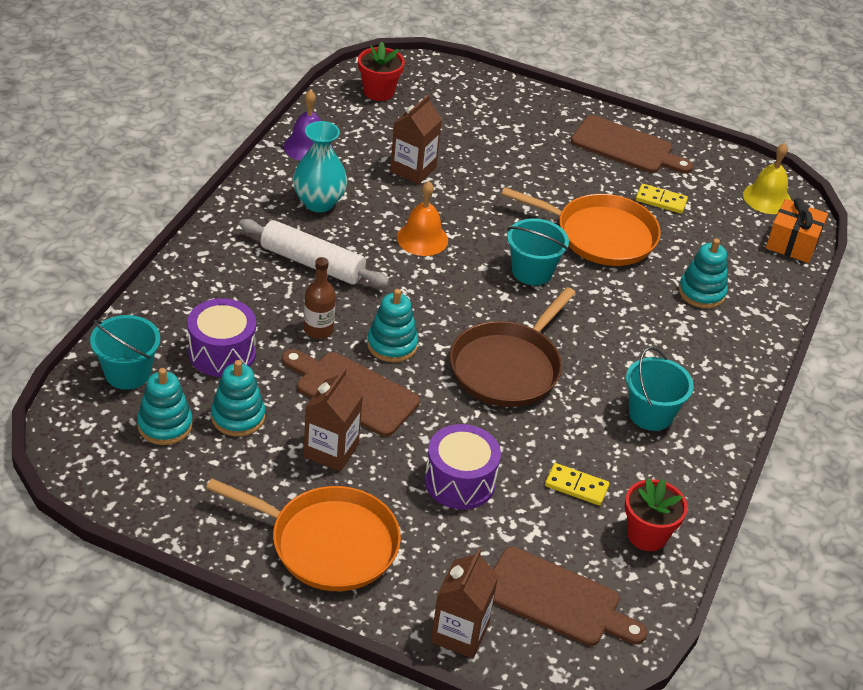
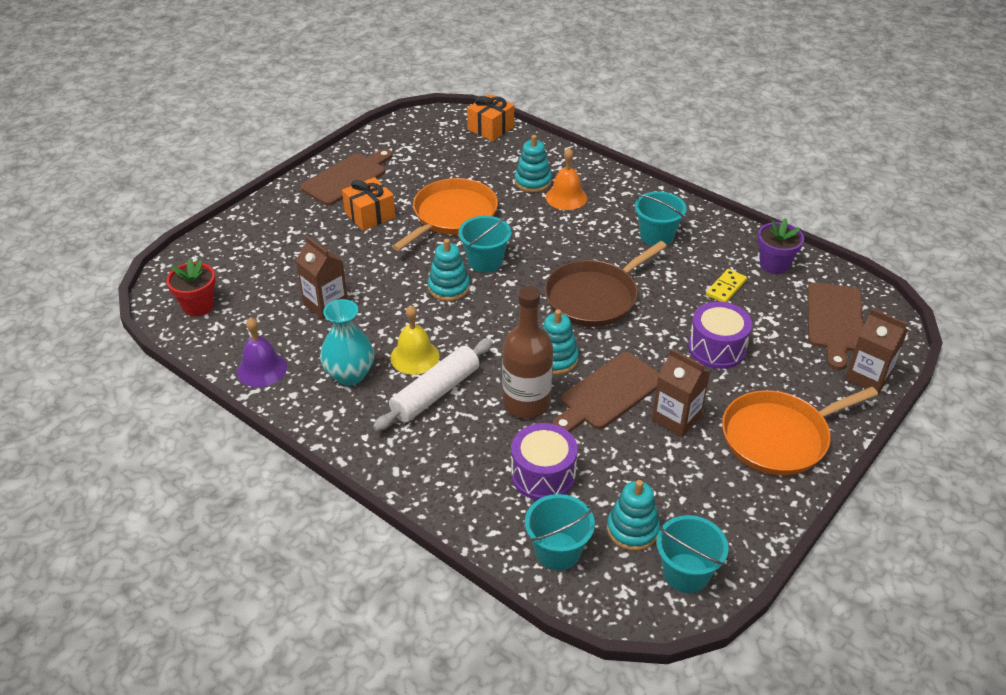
camera: 70 degrees left, 0 degrees up
orange pan [206,478,401,591] -> orange pan turned 150 degrees counterclockwise [722,387,878,475]
turquoise stacking toy [211,360,265,436] -> turquoise stacking toy moved to [428,239,470,301]
brown bottle [304,257,336,339] -> brown bottle [502,286,553,419], size x1.73
orange bell [397,181,448,256] -> orange bell moved to [546,148,587,210]
brown pan [450,287,576,407] -> brown pan turned 90 degrees clockwise [545,241,667,327]
brown cutting board [493,547,648,646] -> brown cutting board turned 150 degrees clockwise [808,282,864,370]
red flower pot [625,478,688,551] -> purple flower pot [758,218,804,274]
yellow domino [636,184,688,214] -> none
yellow bell [743,143,791,214] -> yellow bell moved to [390,305,439,375]
none -> orange gift [342,177,395,231]
none -> turquoise bucket [656,515,729,593]

